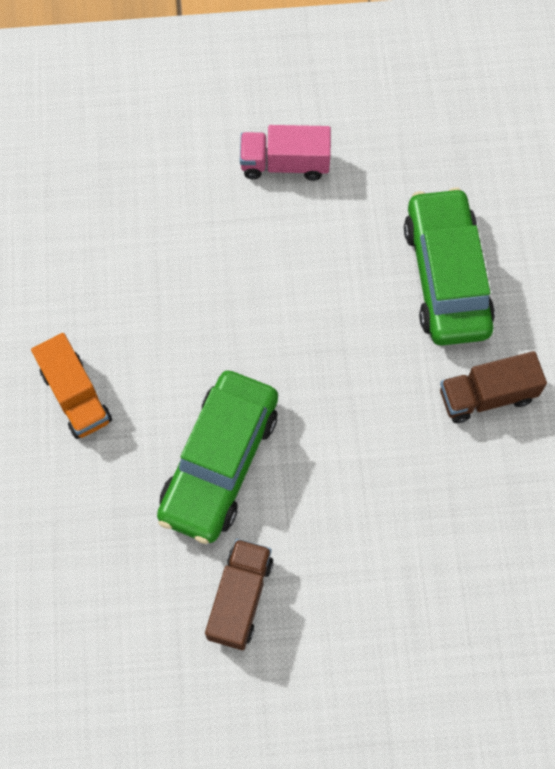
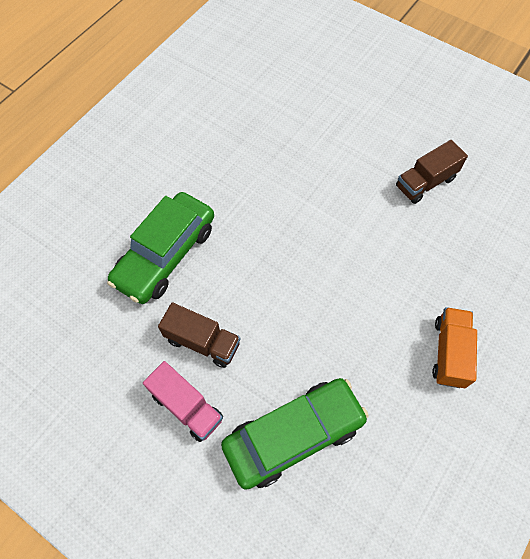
camera: 140 degrees left, 5 degrees down
green car [157,371,278,544] -> green car moved to [221,378,369,490]
brown truck [440,351,547,423] -> brown truck moved to [158,302,240,368]

